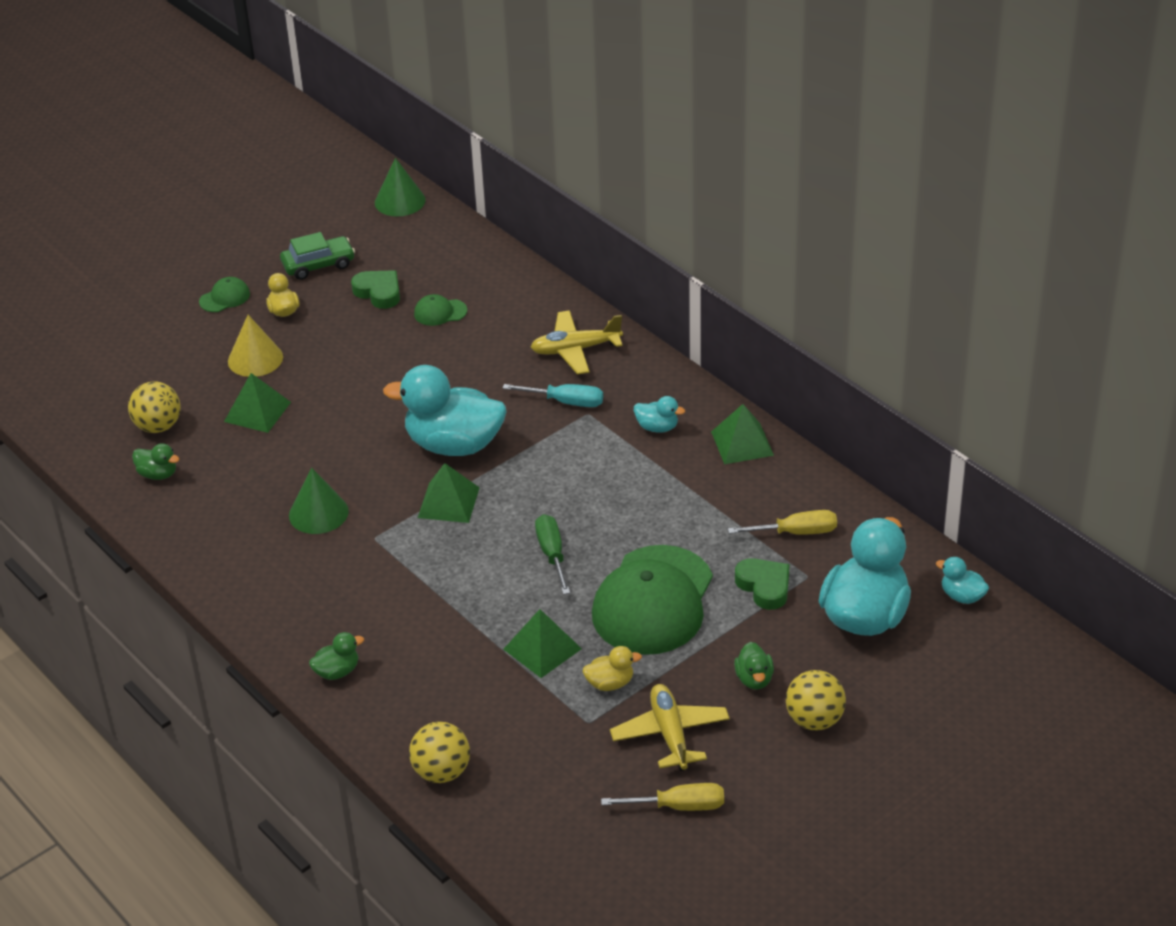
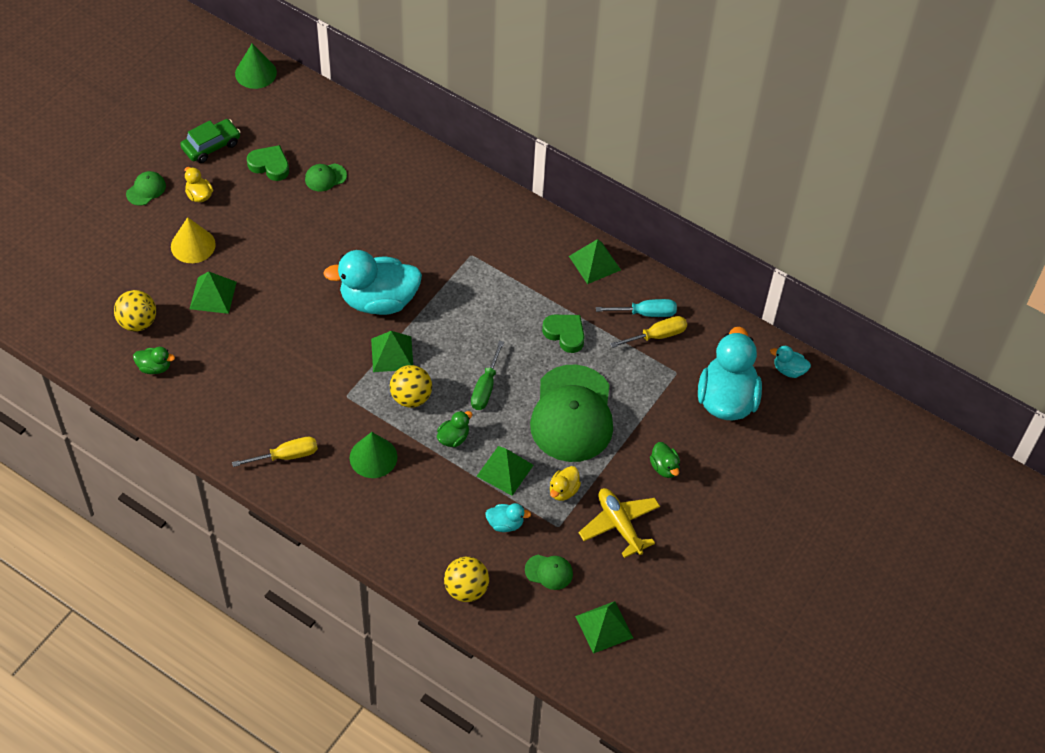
camera: 20 degrees left, 15 degrees up
green cone [289,468,349,534] -> green cone moved to [350,432,397,478]
green duck [309,632,364,680] -> green duck moved to [437,411,473,447]
turquoise screwdriver [503,384,603,407] -> turquoise screwdriver moved to [596,299,677,317]
yellow plane [531,310,623,375] -> none
green screwdriver [535,514,570,595] -> green screwdriver turned 135 degrees counterclockwise [471,340,504,410]
yellow duck [583,646,642,691] -> yellow duck turned 150 degrees clockwise [550,466,581,501]
yellow screwdriver [601,783,724,811] -> yellow screwdriver moved to [232,437,318,467]
turquoise duck [634,396,685,433] -> turquoise duck moved to [485,503,531,532]
green heart [735,558,789,610] -> green heart moved to [542,315,585,353]
yellow ball [786,670,846,730] -> yellow ball moved to [390,365,432,408]
none -> green cap [525,555,573,590]
none -> green pyramid [575,601,633,654]

